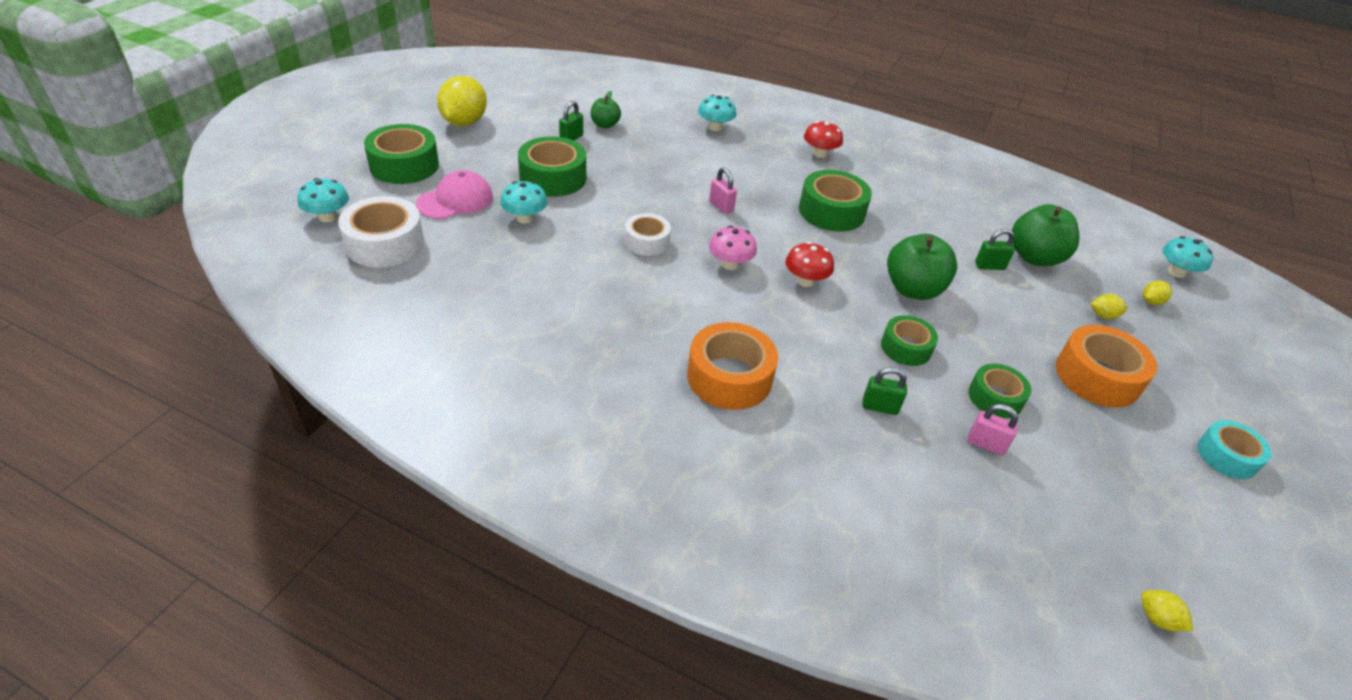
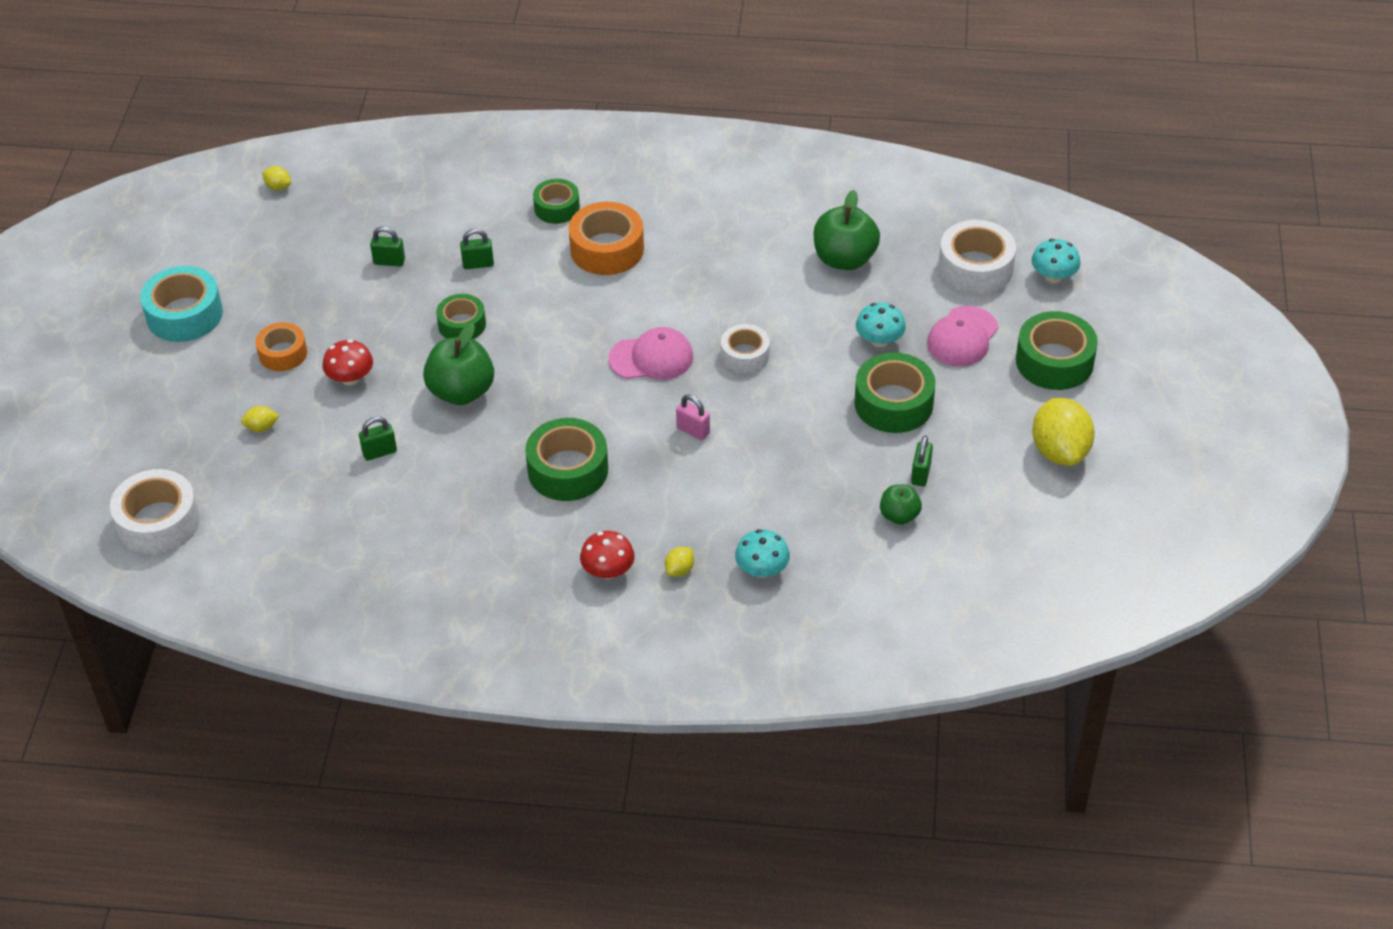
camera: 165 degrees right, 5 degrees up
pink mushroom [709,225,757,270] -> pink cap [608,327,693,380]
red mushroom [785,242,834,287] -> red mushroom moved to [323,339,373,385]
pink padlock [968,404,1018,455] -> green padlock [370,226,405,267]
green tape [969,363,1032,418] -> green tape moved to [533,179,580,224]
green apple [1012,204,1079,266] -> green apple moved to [814,190,880,270]
orange tape [1056,325,1157,408] -> orange tape [255,322,307,371], size x0.63
yellow lemon [1143,280,1172,305] -> yellow lemon moved to [665,547,694,577]
turquoise mushroom [1163,236,1213,278] -> white tape [110,469,200,555]
turquoise tape [1197,420,1272,479] -> turquoise tape [140,266,223,342], size x1.59

